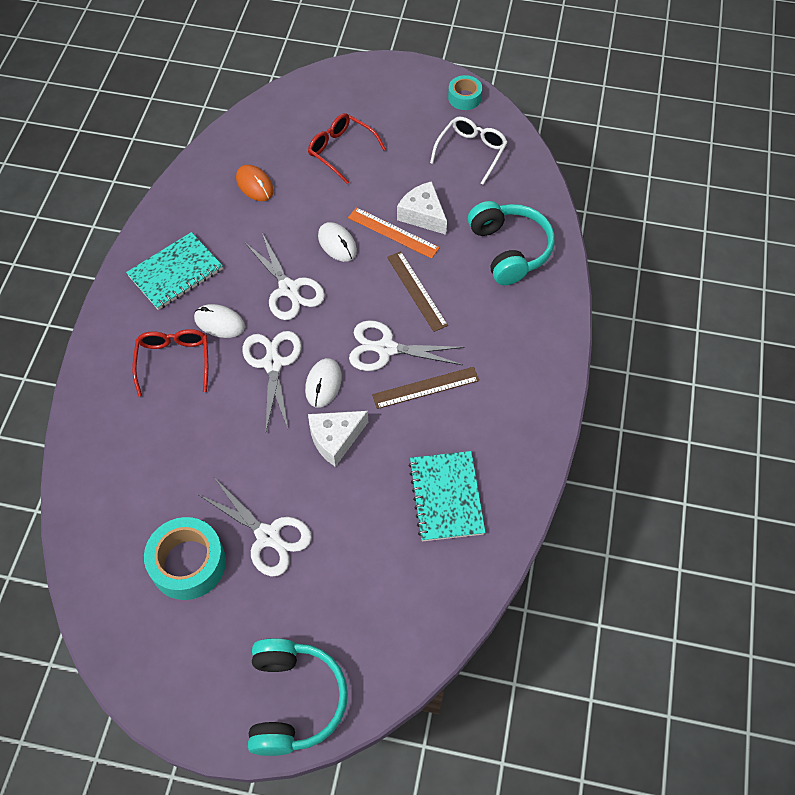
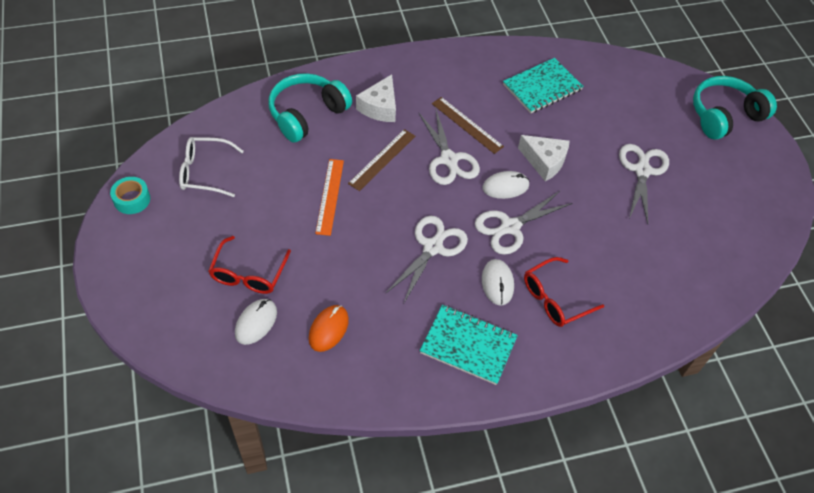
camera: 120 degrees left, 5 degrees down
turquoise tape [144,517,226,600] -> none
white mouse [318,222,357,262] -> white mouse moved to [235,299,277,345]
white cheese [397,181,447,235] -> white cheese moved to [356,74,396,122]

